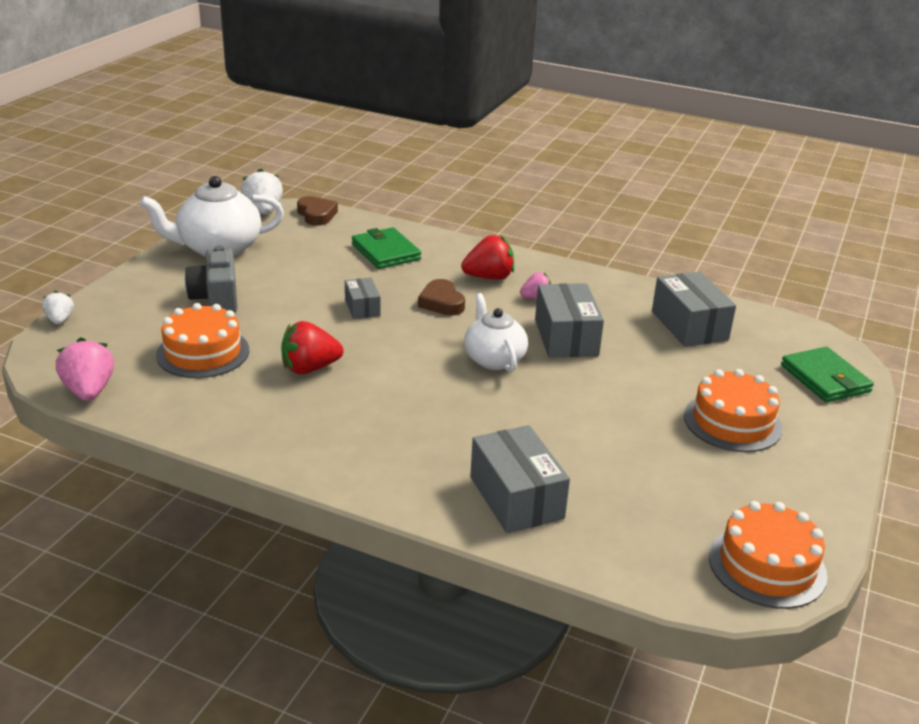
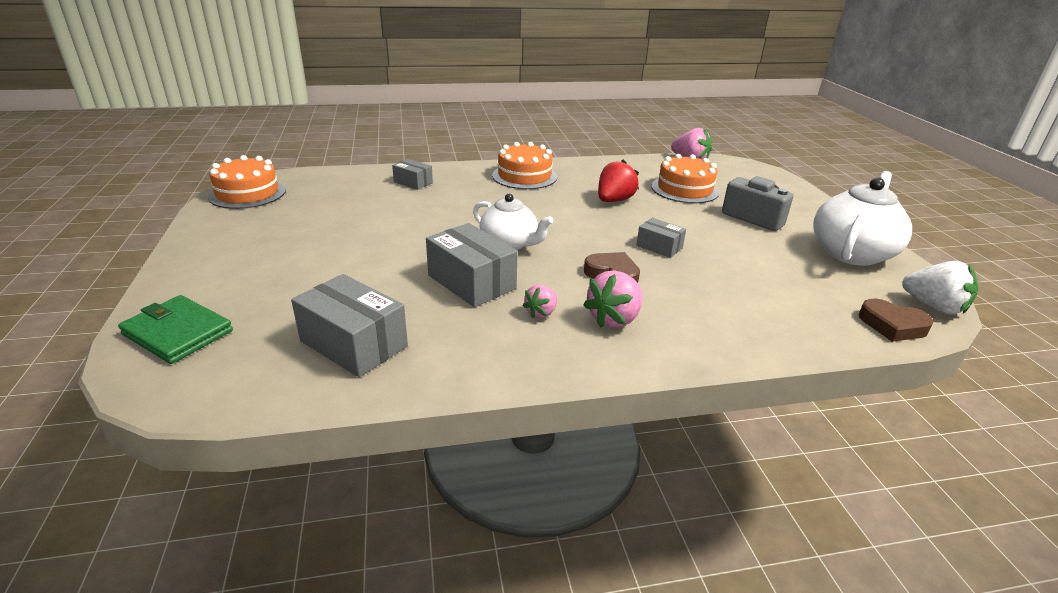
camera: 145 degrees right, 0 degrees up
white strawberry [42,291,74,324] -> none
green wallet [352,227,421,269] -> none
red strawberry [461,235,514,280] -> pink strawberry [584,270,643,328]
grey box [470,425,570,533] -> grey box [392,159,433,190], size x0.56
orange cake [684,369,782,452] -> orange cake moved to [492,142,557,189]

